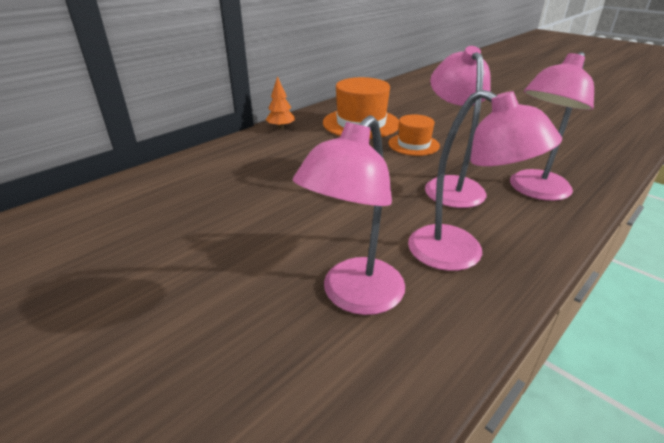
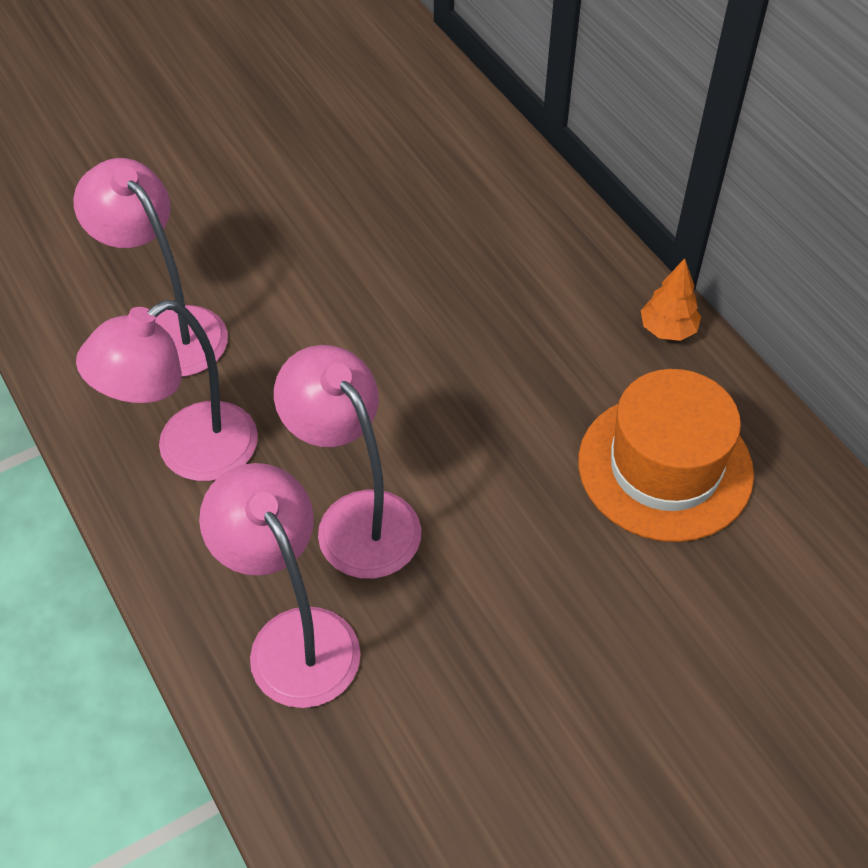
camera: 105 degrees right, 20 degrees up
orange hat [388,114,440,156] -> none
pink lamp [425,46,491,208] -> pink lamp turned 135 degrees counterclockwise [274,345,421,579]

